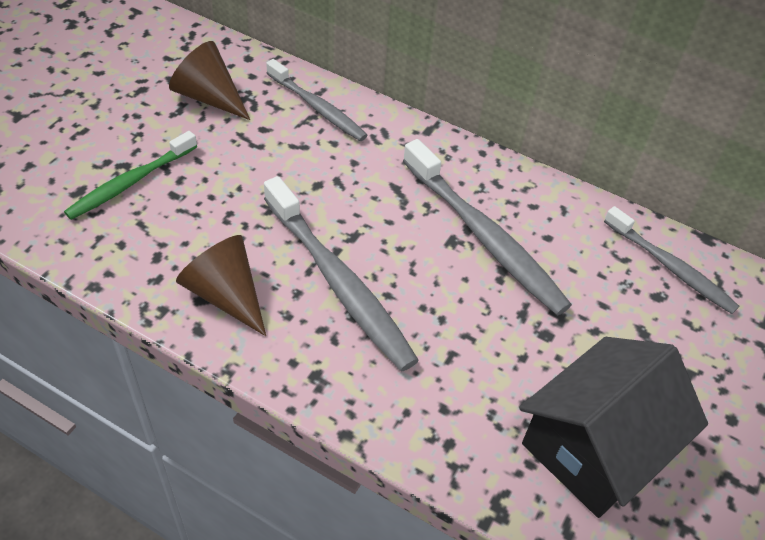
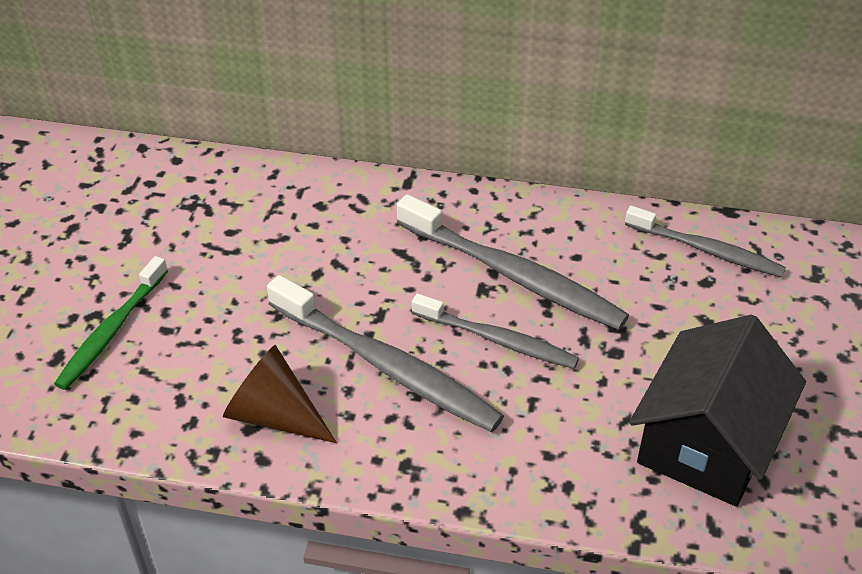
camera: 15 degrees left, 5 degrees down
brown cone [169,41,250,120] -> none
grey toothbrush [266,59,368,141] -> grey toothbrush moved to [412,293,579,369]

